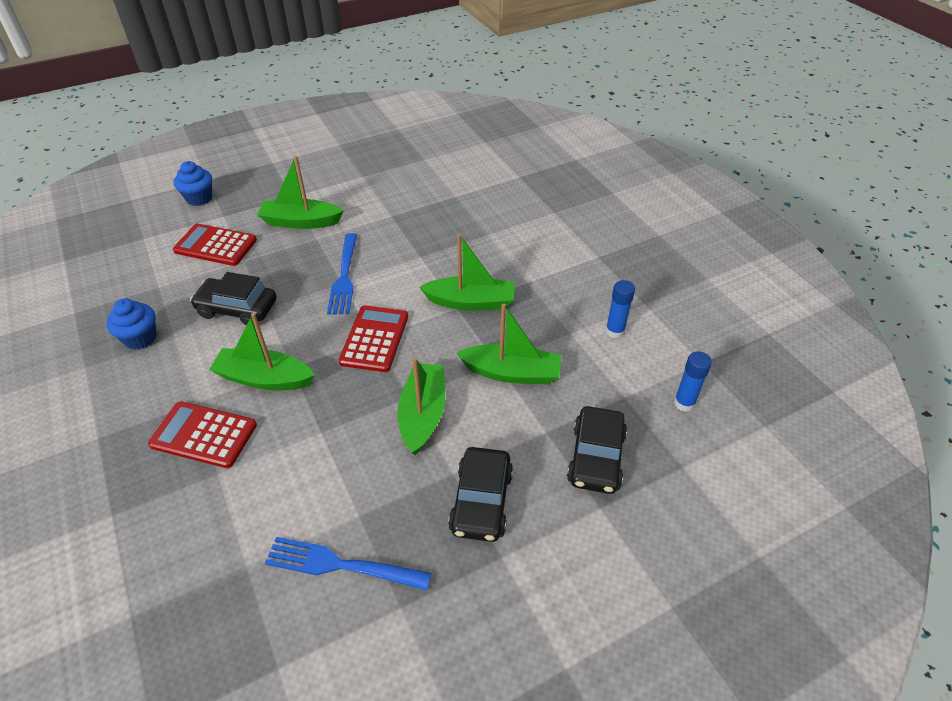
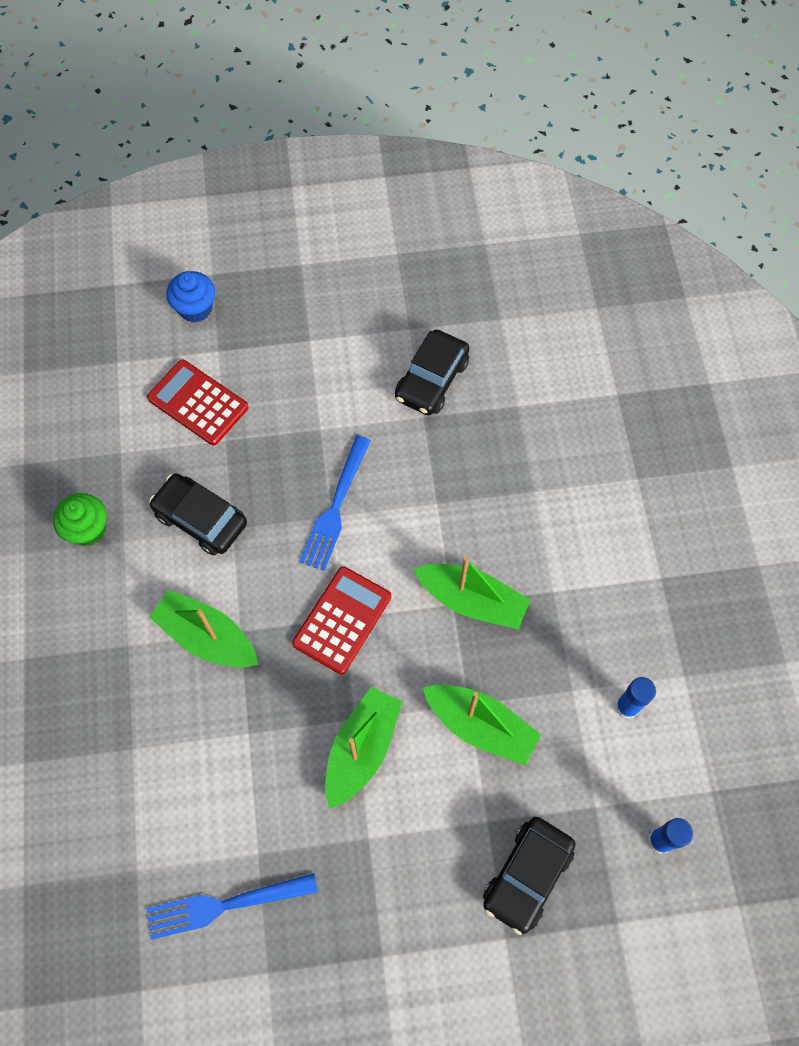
camera: 20 degrees right, 20 degrees up
blue cupcake [107,299,157,350] -> green cupcake [53,493,107,546]
red calculator [148,401,257,468] -> none
green boat [257,156,344,229] -> none
blue fork [265,537,432,591] -> blue fork turned 45 degrees counterclockwise [146,873,318,940]
black car [448,447,513,542] -> black car moved to [395,330,469,415]

